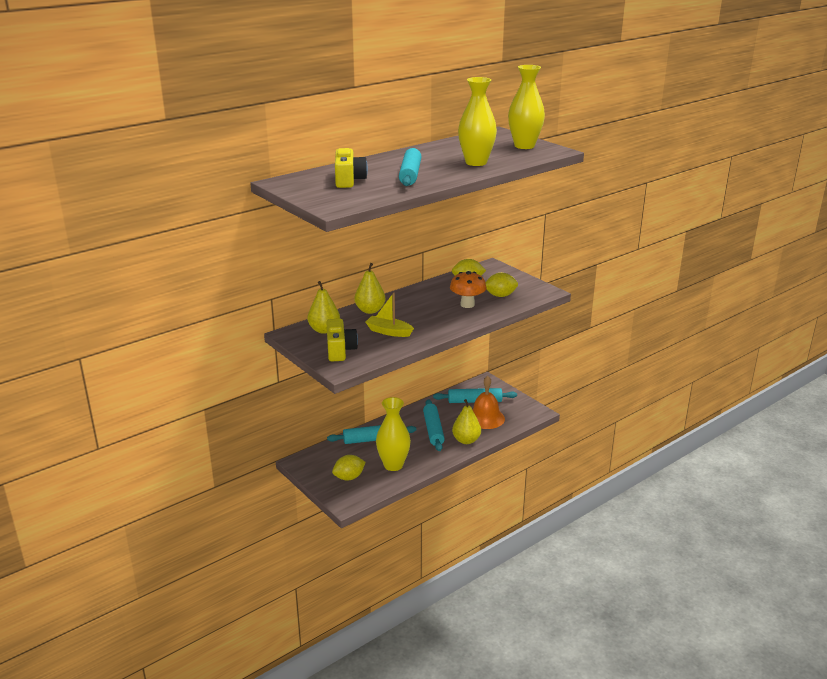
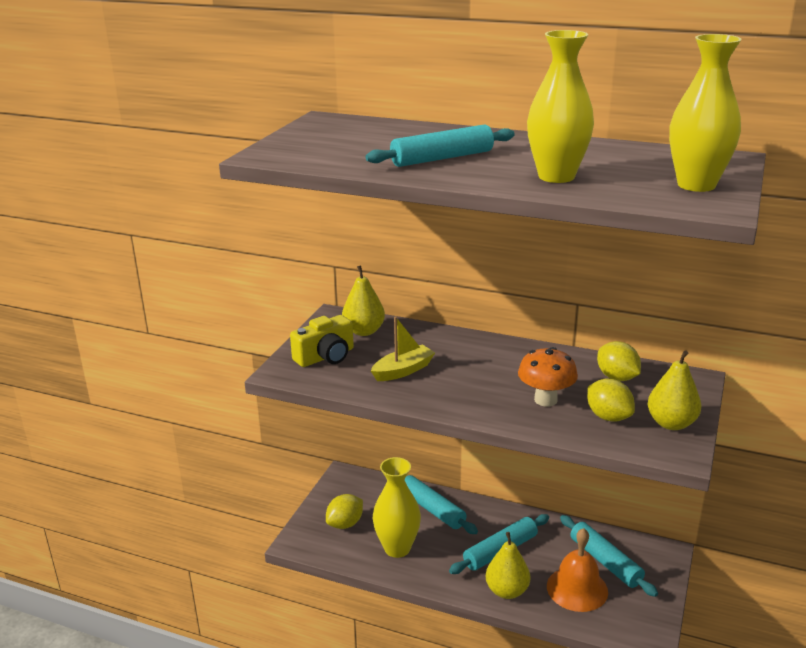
camera: 60 degrees right, 0 degrees up
yellow lemon [332,455,366,481] -> yellow lemon turned 75 degrees counterclockwise [326,494,363,529]
yellow camera [335,148,368,188] -> none
yellow pear [354,263,386,314] -> yellow pear moved to [648,350,701,430]
yellow boat [366,292,414,337] -> yellow boat turned 60 degrees clockwise [371,317,435,381]

